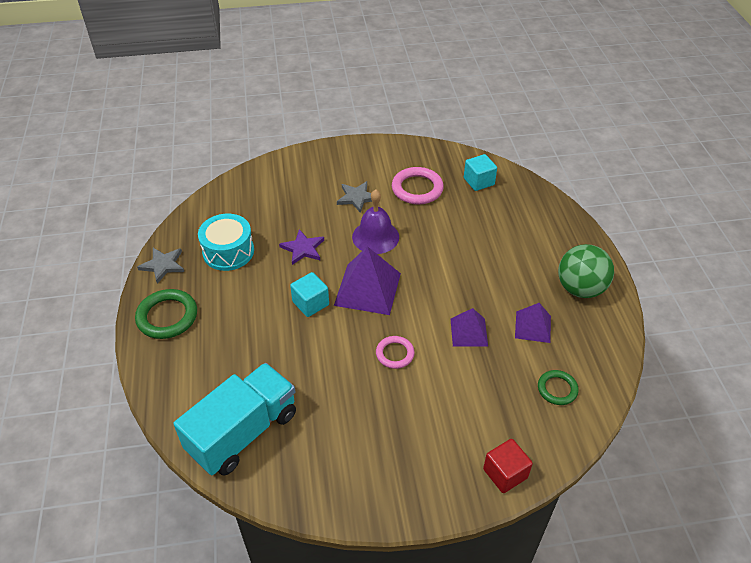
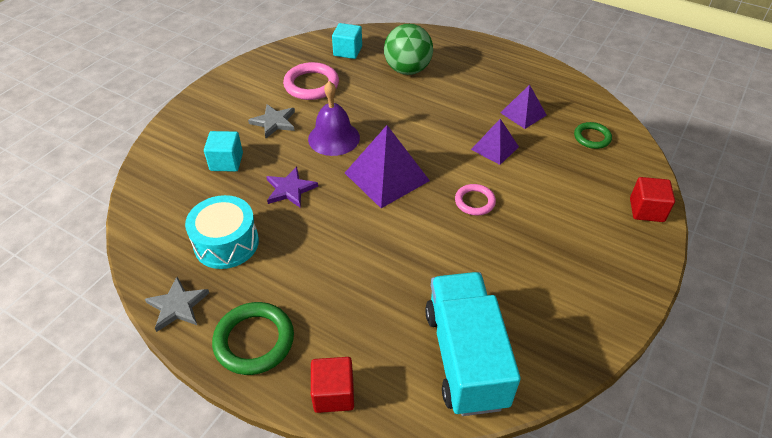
camera: 50 degrees left, 0 degrees up
turquoise cube [290,272,329,317] -> turquoise cube moved to [204,131,243,172]
green ball [558,244,614,298] -> green ball moved to [384,24,433,75]
none -> red cube [311,357,354,413]

